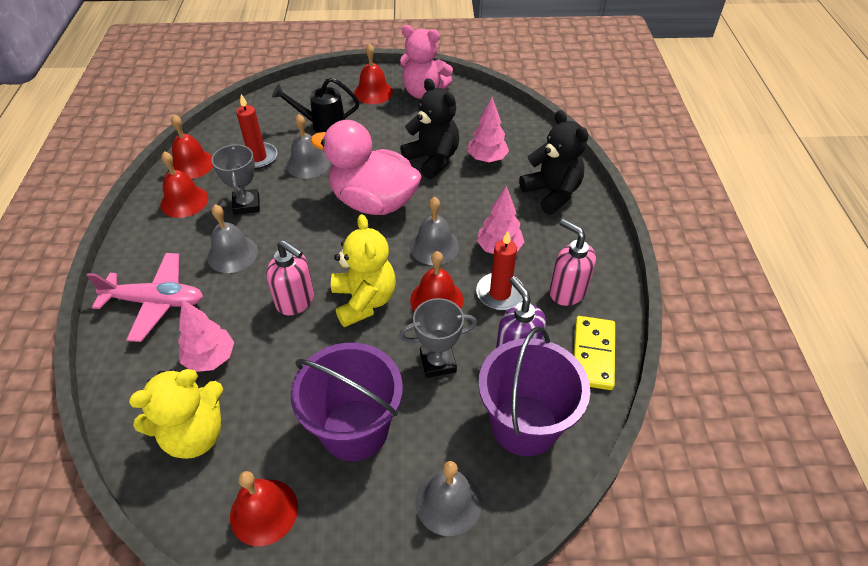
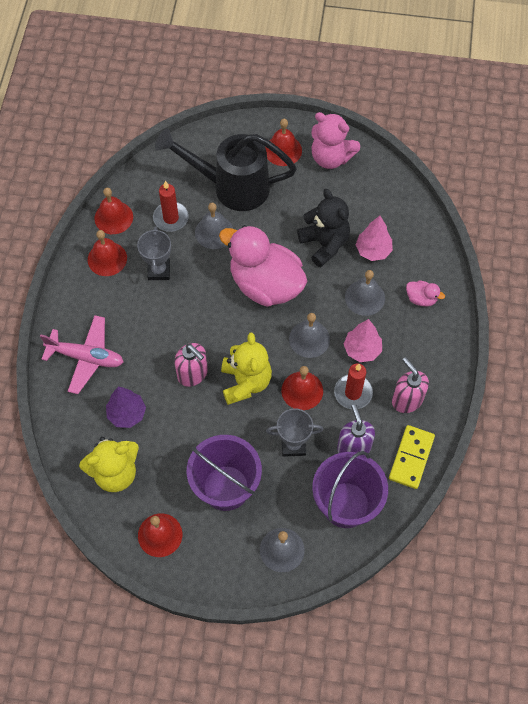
camera: 10 degrees right, 15 degrees up
pink tree [178,299,234,372] -> purple tree [106,387,146,428]
grey bell [207,205,258,273] -> grey bell moved to [345,270,385,316]
black watering can [272,77,359,133] -> black watering can [155,128,297,211], size x1.78
black teddy bear [519,110,588,215] -> pink duck [406,280,445,307]

